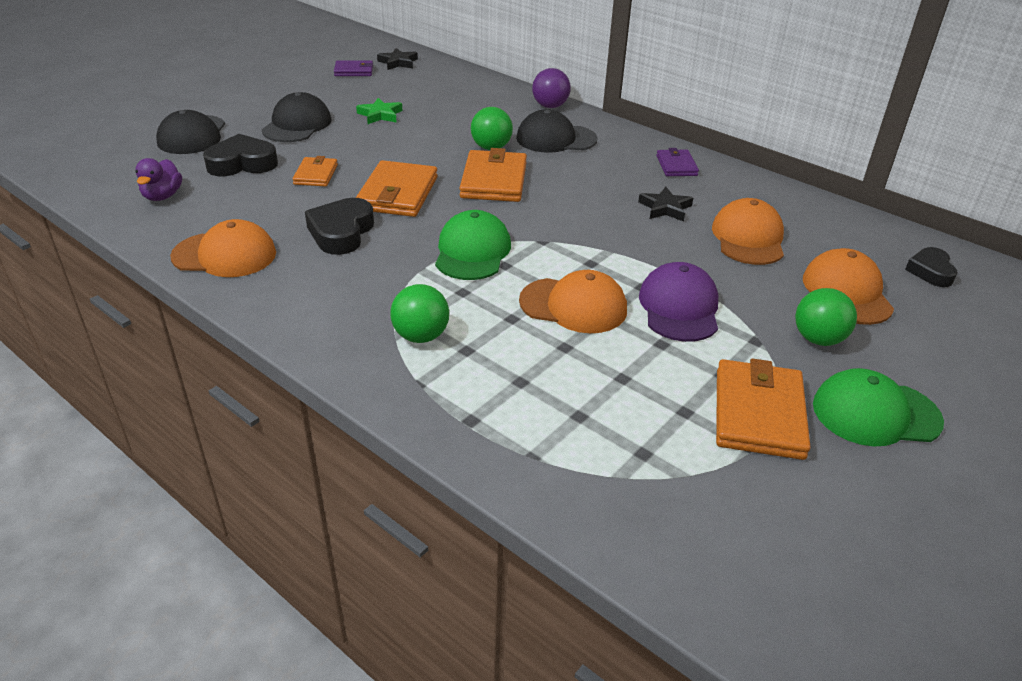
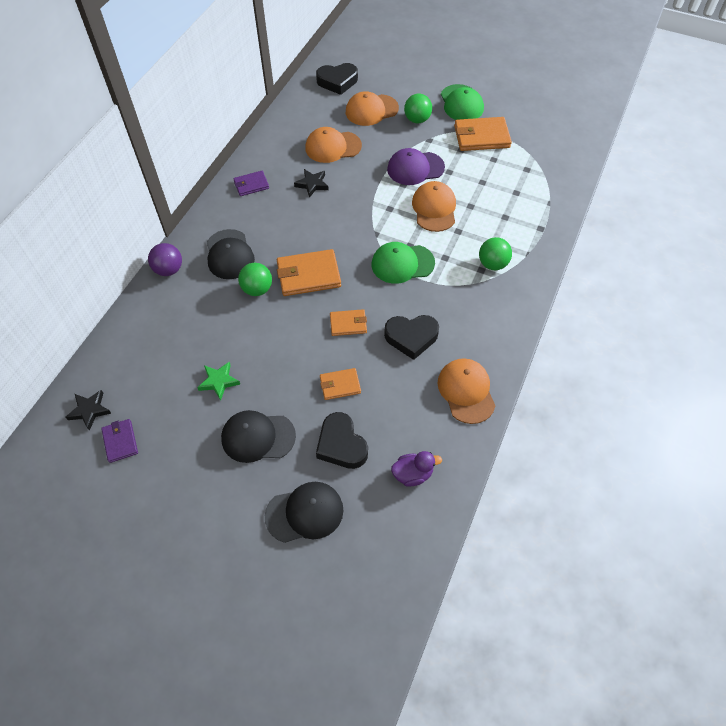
camera: 105 degrees left, 20 degrees up
orange wallet [356,160,437,217] -> orange wallet [330,309,367,336], size x0.57
black heart [905,247,957,287] -> black heart [316,63,358,95], size x1.53

